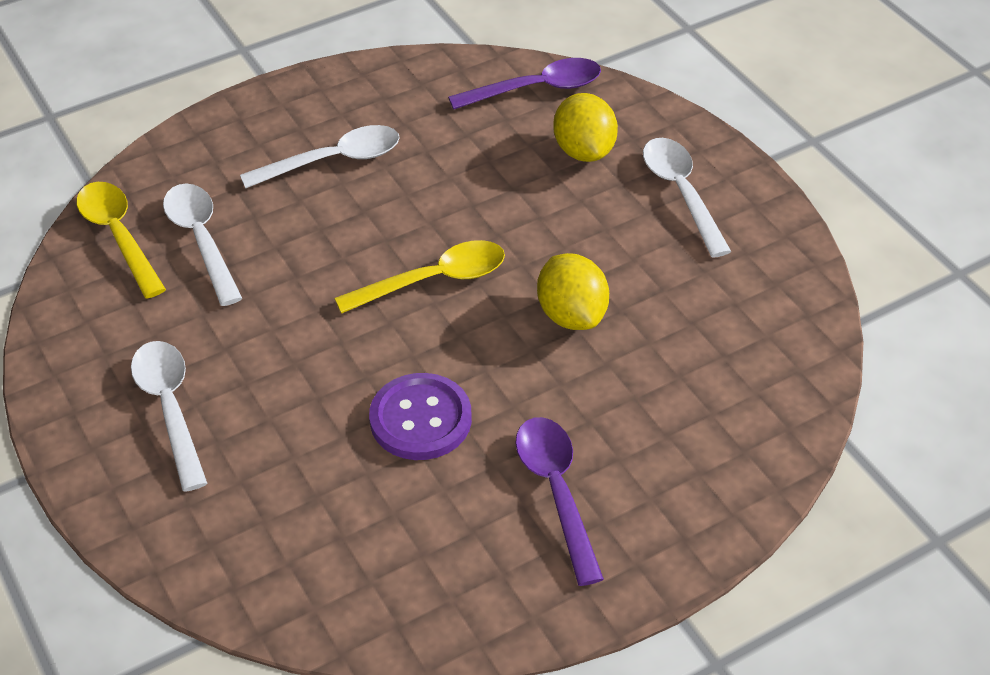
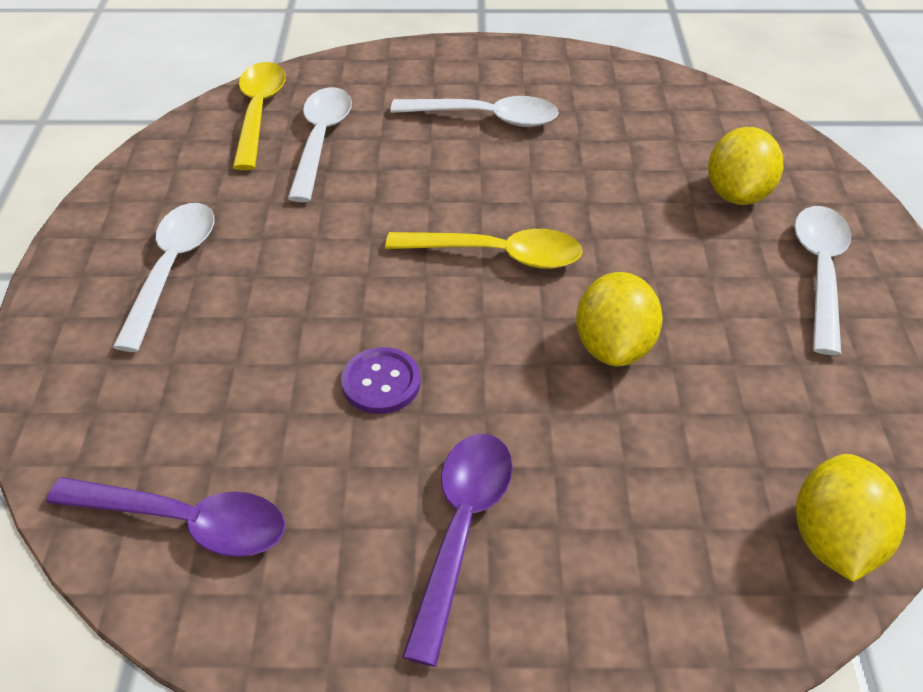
camera: 30 degrees right, 0 degrees up
purple button [369,373,472,460] -> purple button [341,347,421,414], size x0.67
purple spoon [448,58,601,110] -> purple spoon moved to [47,477,285,557]
none -> yellow lemon [796,454,906,582]

